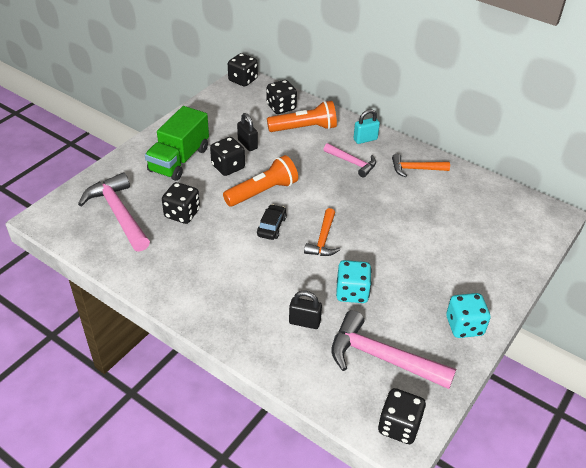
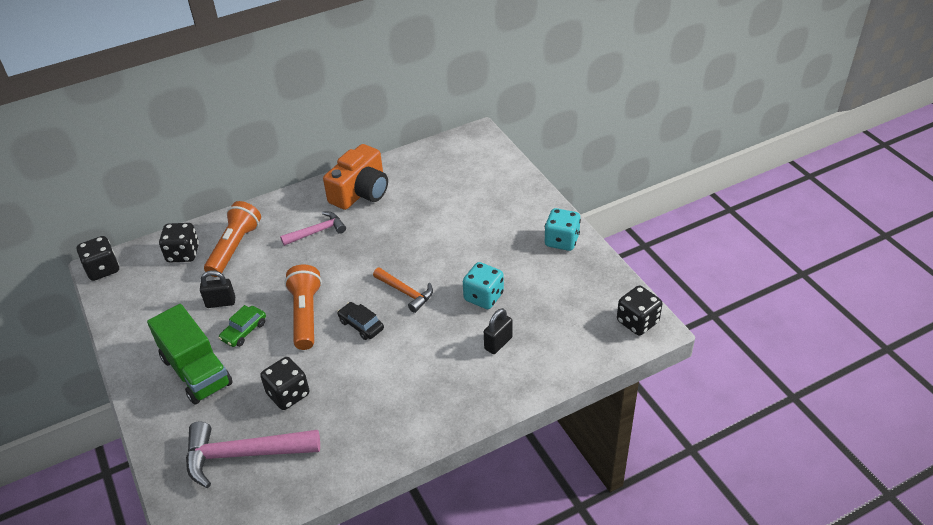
camera: 60 degrees left, 0 degrees up
black dice [210,137,245,176] -> green car [219,305,266,347]
pink hammer [332,310,456,389] -> none
turquoise padlock [353,109,380,144] -> none
orange hammer [392,154,450,177] -> orange camera [323,144,388,210]

